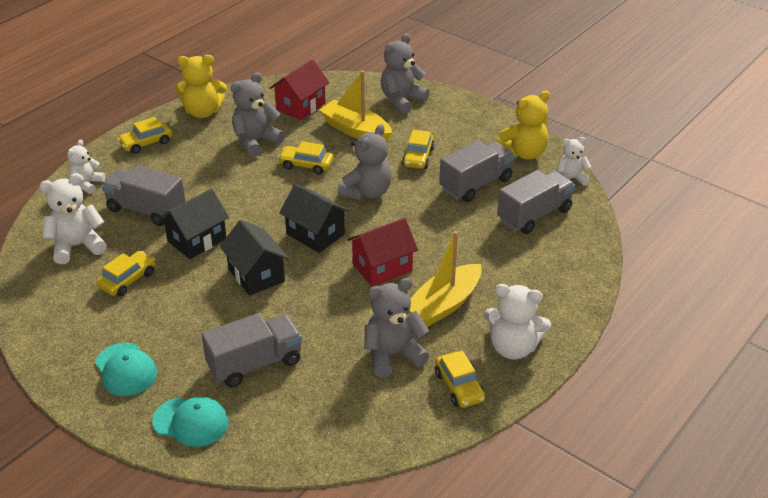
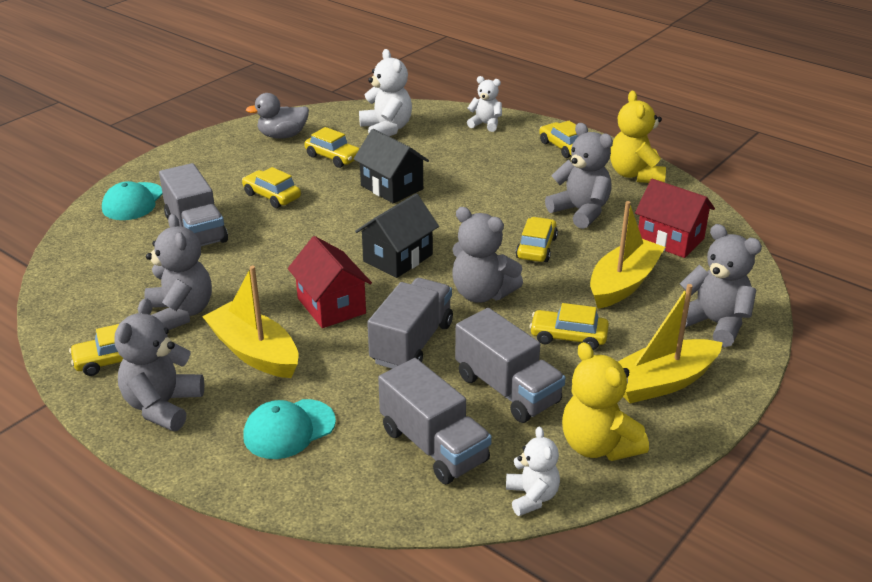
camera: 90 degrees right, 5 degrees down
turquoise cap [95,343,157,396] -> turquoise cap moved to [243,399,336,459]
grey truck [102,165,186,226] -> grey truck moved to [367,278,453,369]
black house [220,220,289,296] -> none
white teddy bear [484,284,551,360] -> grey teddy bear [115,298,204,431]
none -> yellow car [242,167,301,208]
none -> grey duck [246,93,309,139]
none -> yellow boat [618,284,723,403]

